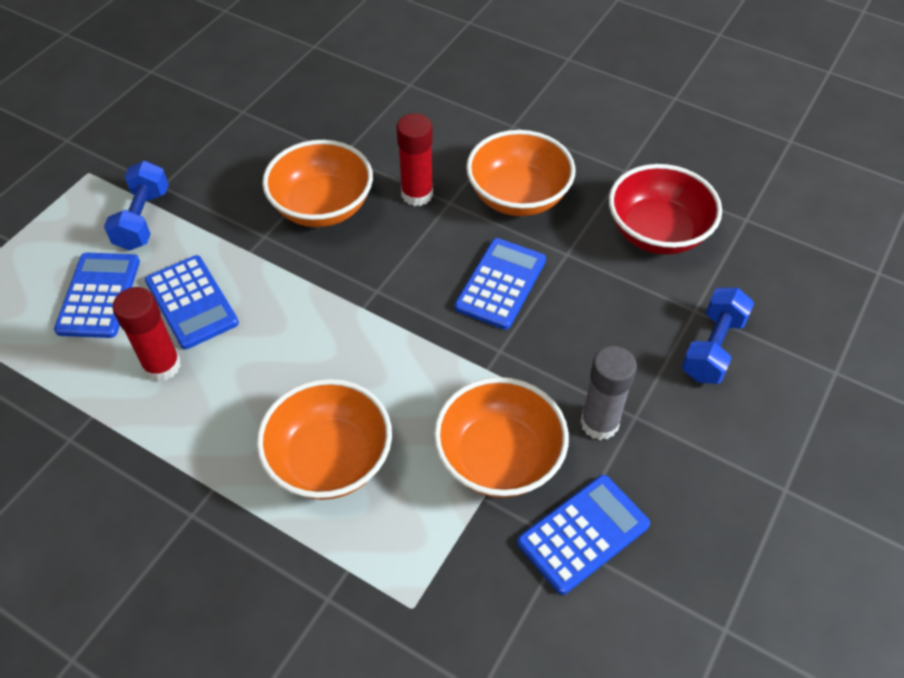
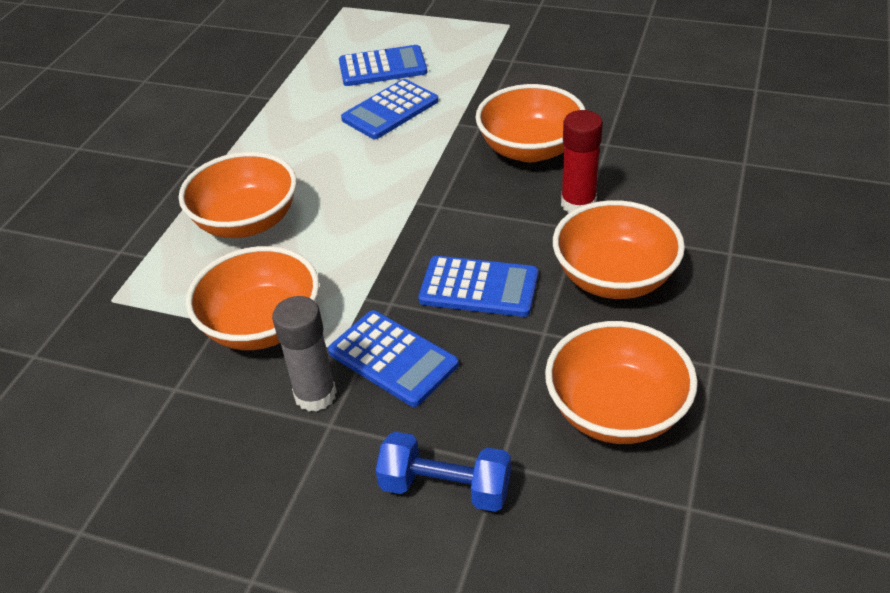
camera: 80 degrees right, 10 degrees down
blue dumbbell [104,161,169,251] -> none
red glue stick [113,287,181,381] -> none
blue calculator [517,475,650,595] -> blue calculator moved to [328,310,459,407]
red bowl [609,164,722,255] -> orange bowl [545,321,697,444]

